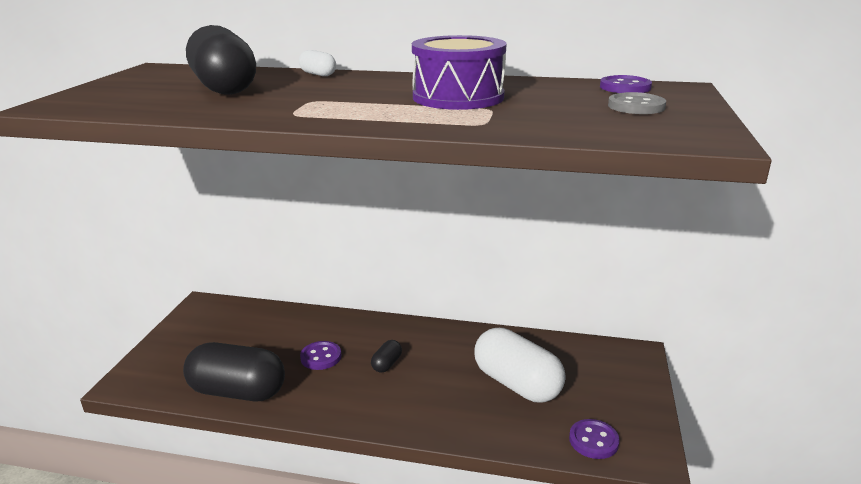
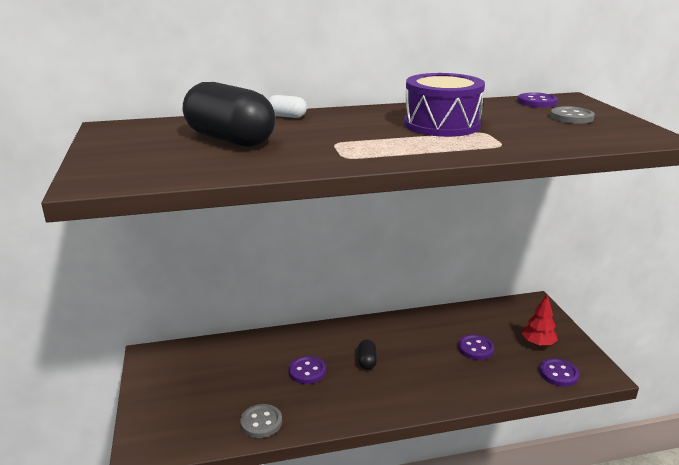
camera: 25 degrees left, 0 degrees up
black capsule [183,342,285,401] -> grey button [240,404,282,438]
white capsule [474,328,566,402] -> purple button [458,334,494,360]
none -> red tree [522,294,558,346]

